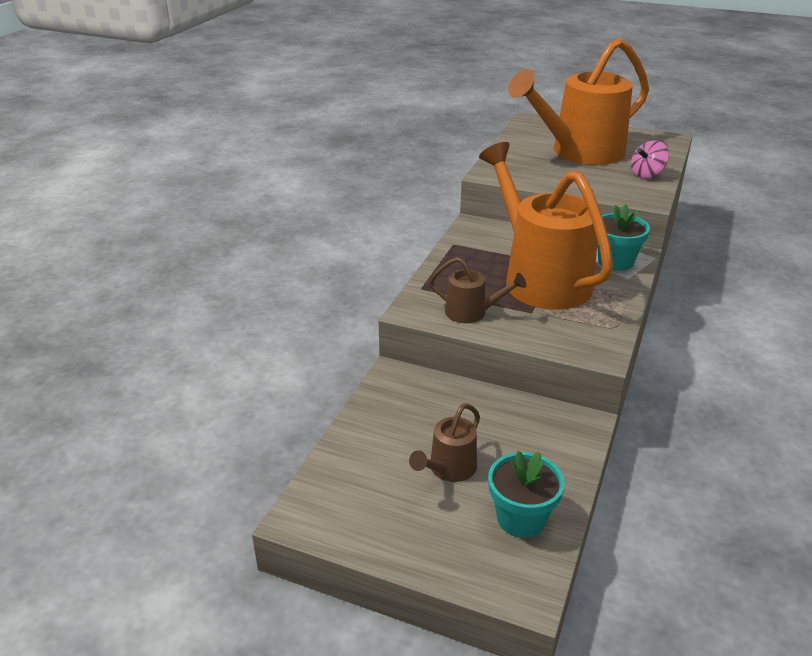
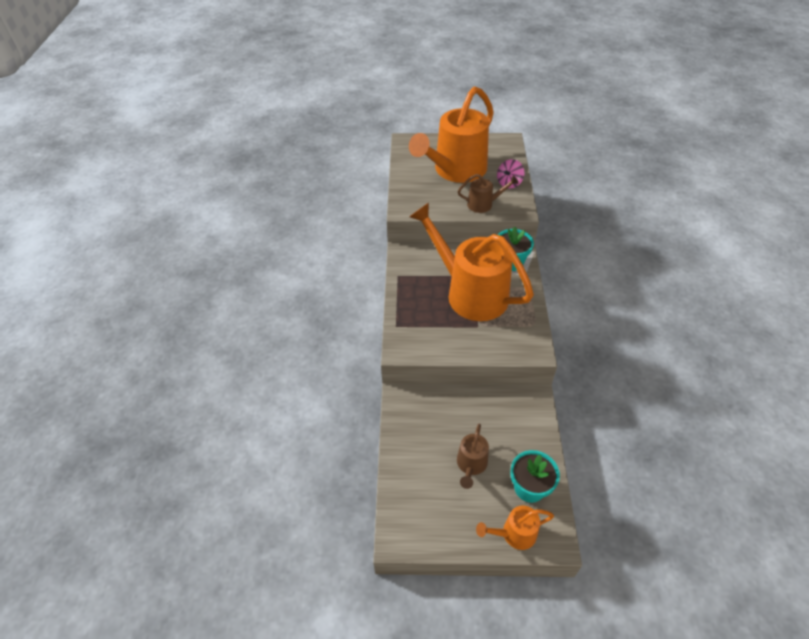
camera: 20 degrees left, 15 degrees up
brown watering can [429,257,526,323] -> brown watering can moved to [458,174,519,213]
none -> orange watering can [476,505,554,550]

